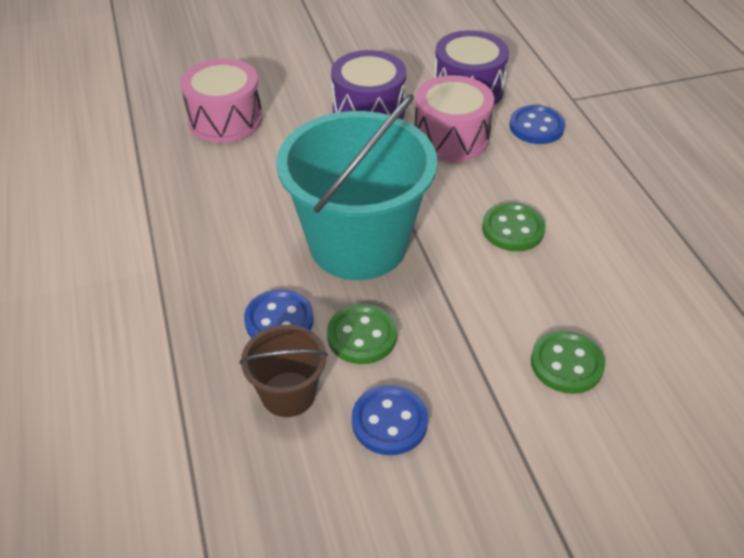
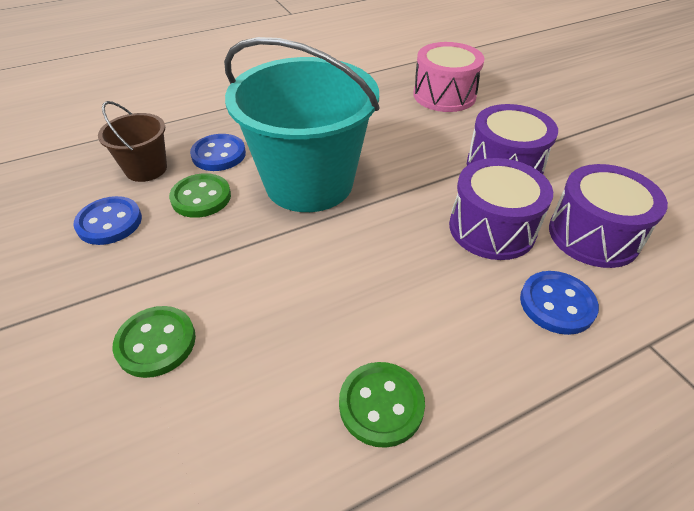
camera: 80 degrees right, 0 degrees up
pink drum [415,75,494,162] -> purple drum [449,158,553,260]
green button [482,203,546,251] -> green button moved to [339,362,425,448]

